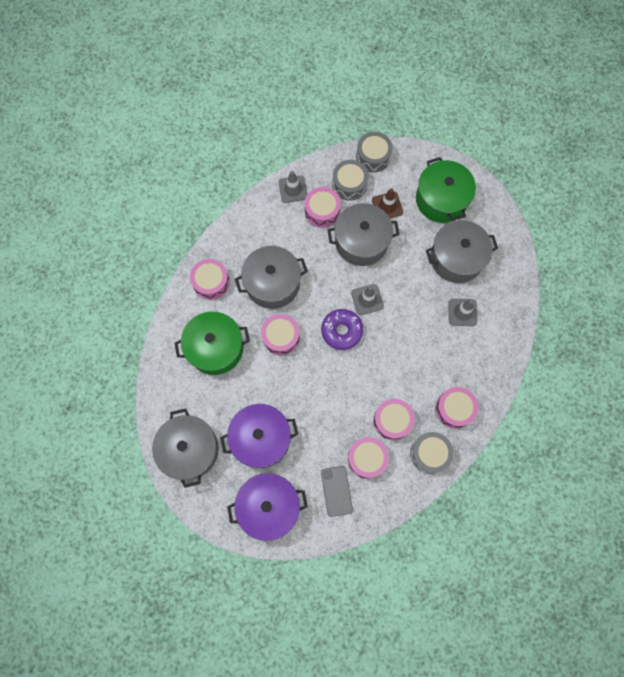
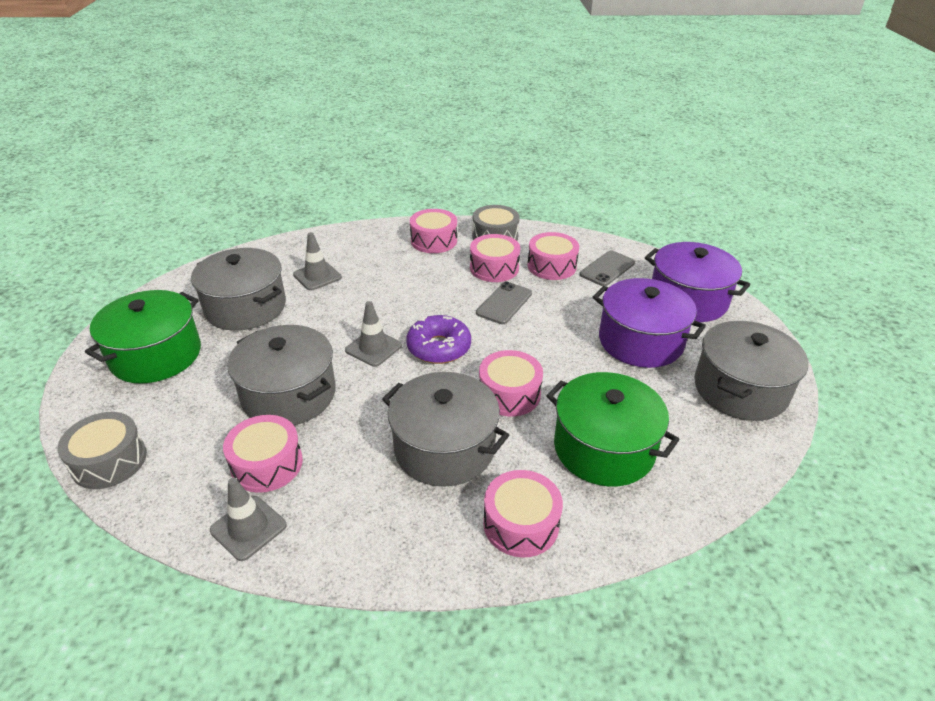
camera: 130 degrees left, 35 degrees down
grey drum [332,160,369,200] -> none
brown traffic cone [372,188,403,219] -> none
none -> grey phone [476,282,532,324]

